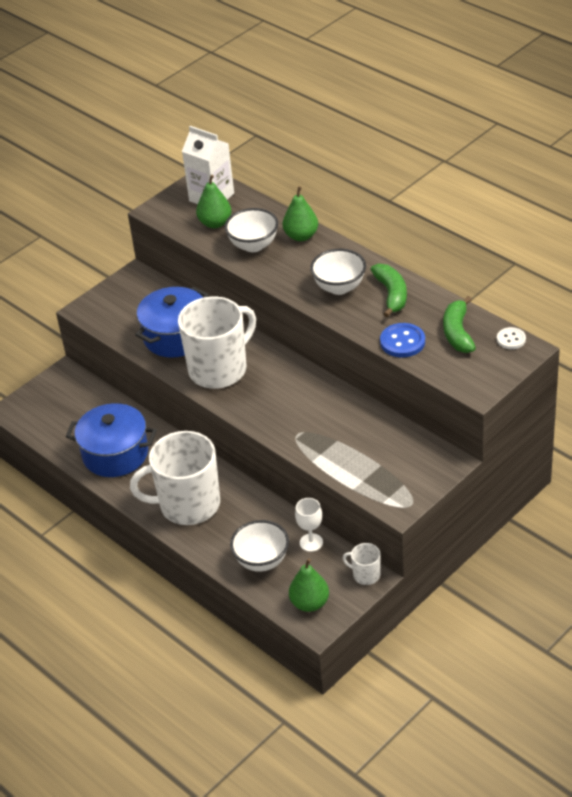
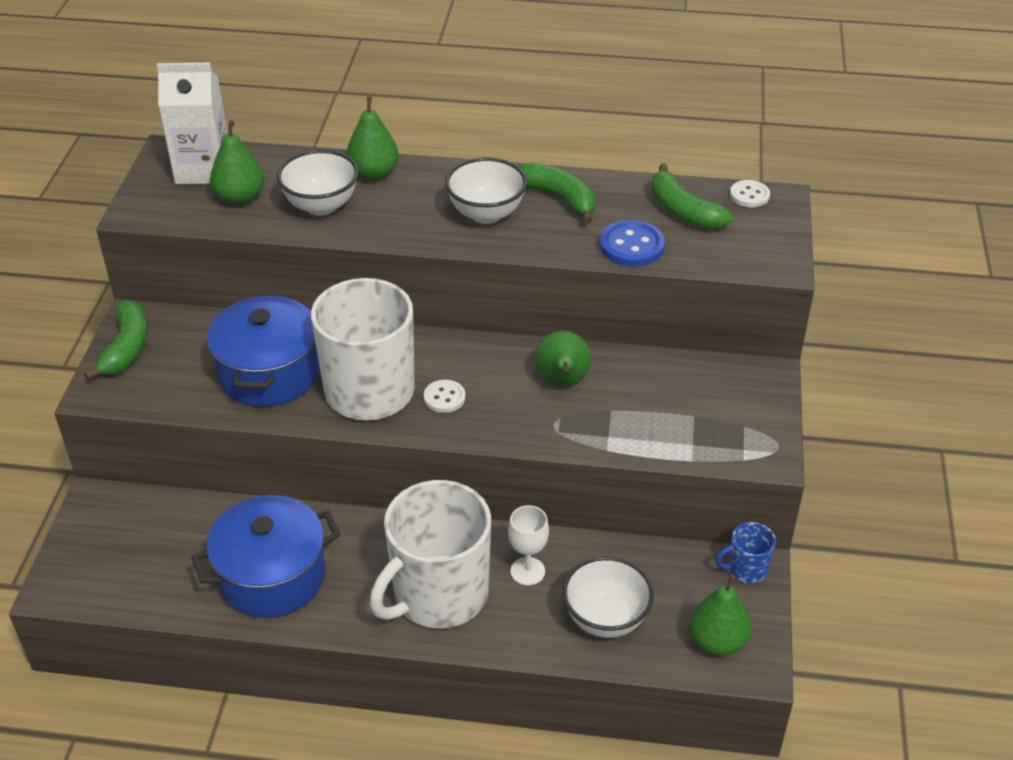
camera: 40 degrees left, 0 degrees up
white goblet [295,498,323,552] -> white goblet moved to [508,505,549,586]
white mug [343,543,381,585] -> blue mug [716,522,776,584]
none -> green banana [84,300,148,381]
none -> white button [424,380,466,413]
none -> green pear [535,331,591,387]

